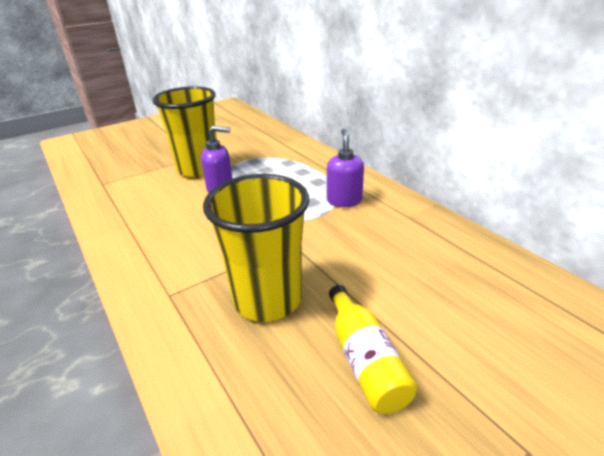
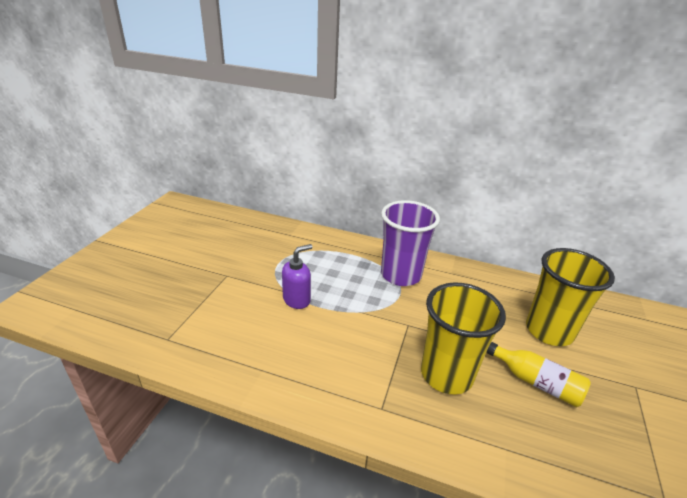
camera: 40 degrees left, 0 degrees up
yellow cup [152,86,217,178] -> yellow cup moved to [526,248,615,346]
purple soap dispenser [327,129,364,207] -> purple cup [381,200,440,286]

